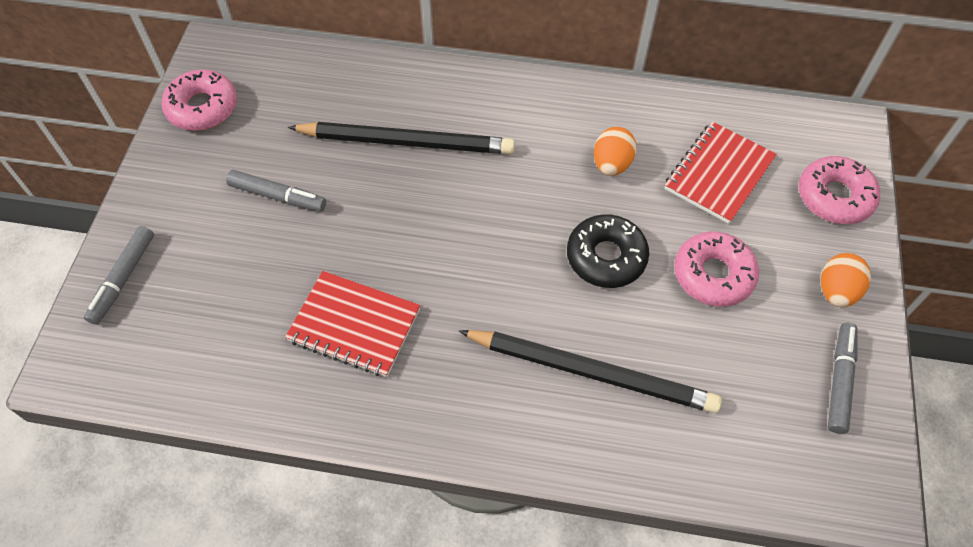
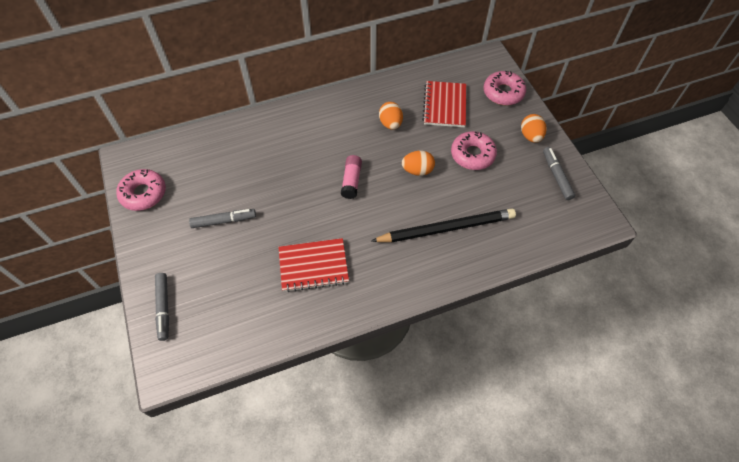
camera: 30 degrees left, 0 degrees up
black pencil [288,122,515,154] -> none
black donut [567,214,649,288] -> orange egg [402,151,435,176]
none -> pink glue stick [341,155,362,199]

